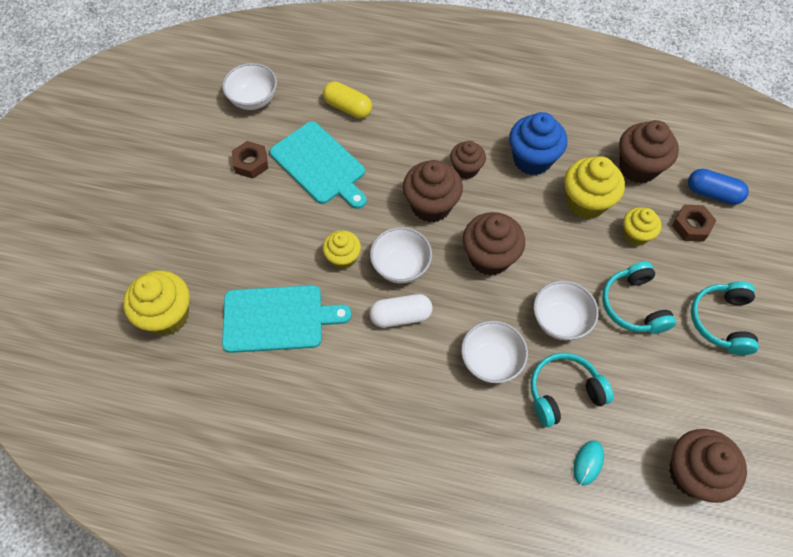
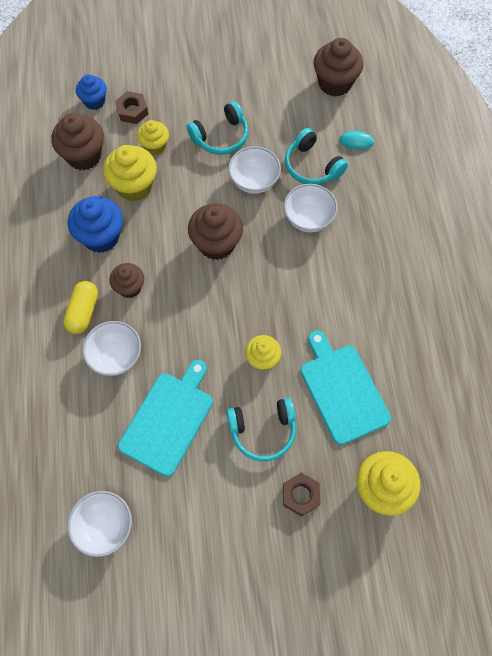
camera: 110 degrees left, 5 degrees up
brown nut [232,141,268,179] -> brown nut moved to [283,473,320,517]
yellow capsule [323,81,372,118] -> yellow capsule moved to [63,281,98,334]
white capsule [369,294,433,328] -> none
white bowl [370,227,432,283] -> white bowl moved to [82,321,141,376]
brown cupcake [403,160,463,223] -> none
blue capsule [688,169,749,205] -> blue cupcake [76,74,107,110]
turquoise headphones [691,281,759,355] -> turquoise headphones moved to [227,398,296,461]

